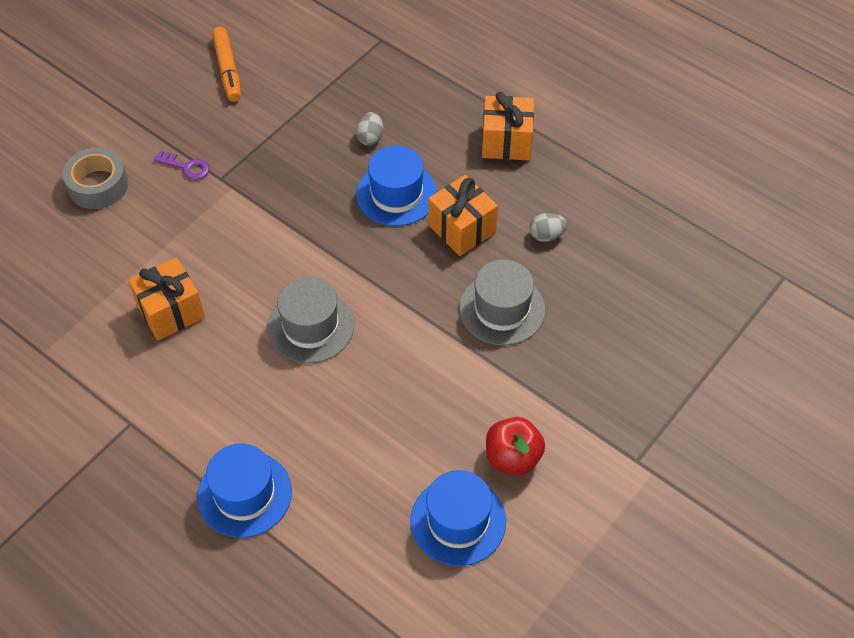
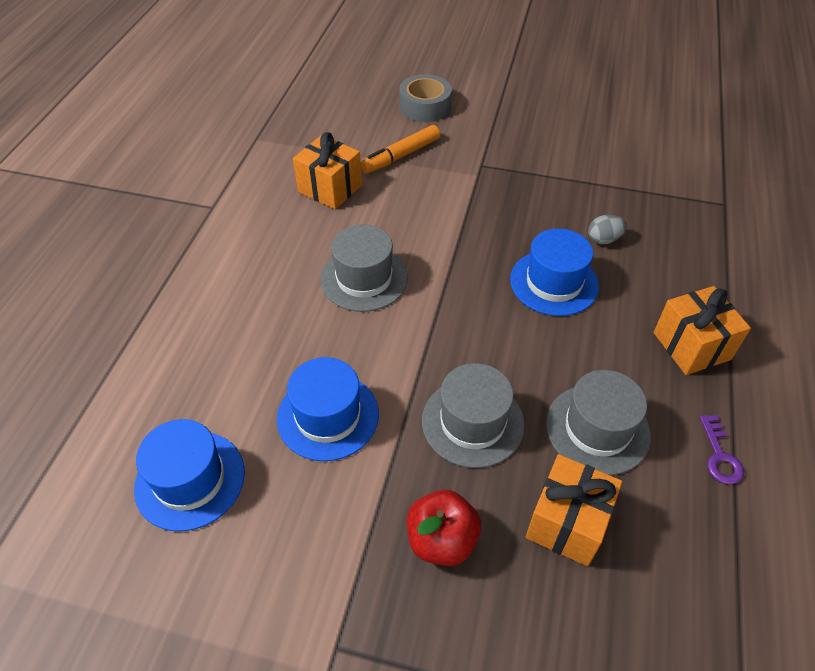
camera: 65 degrees right, 5 degrees down
purple key [153,150,209,180] -> purple key moved to [699,415,744,484]
blue hat [197,443,292,538] -> blue hat moved to [277,357,379,461]
orange marker [212,27,241,102] -> orange marker moved to [361,125,440,174]
orange gift [428,175,498,256] -> orange gift moved to [526,454,622,566]
red apple [486,417,545,475] -> red apple moved to [407,490,481,566]
grey egg [529,213,567,242] -> grey hat [546,370,651,475]

